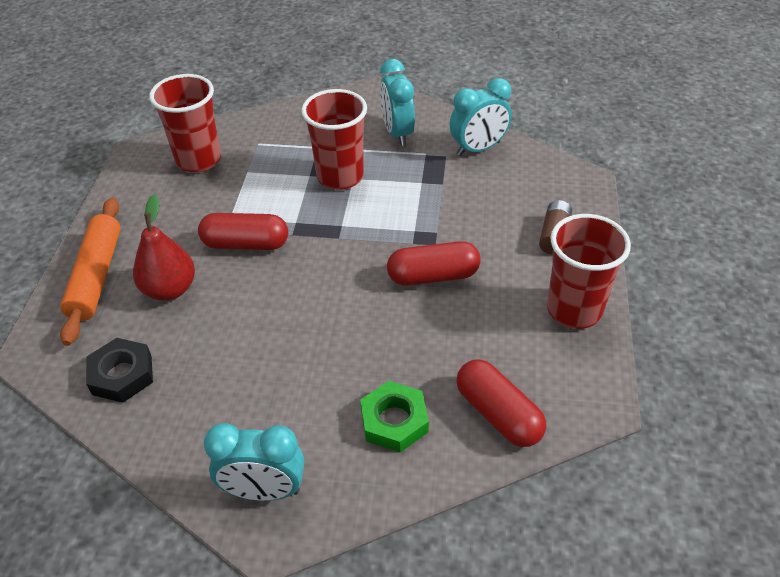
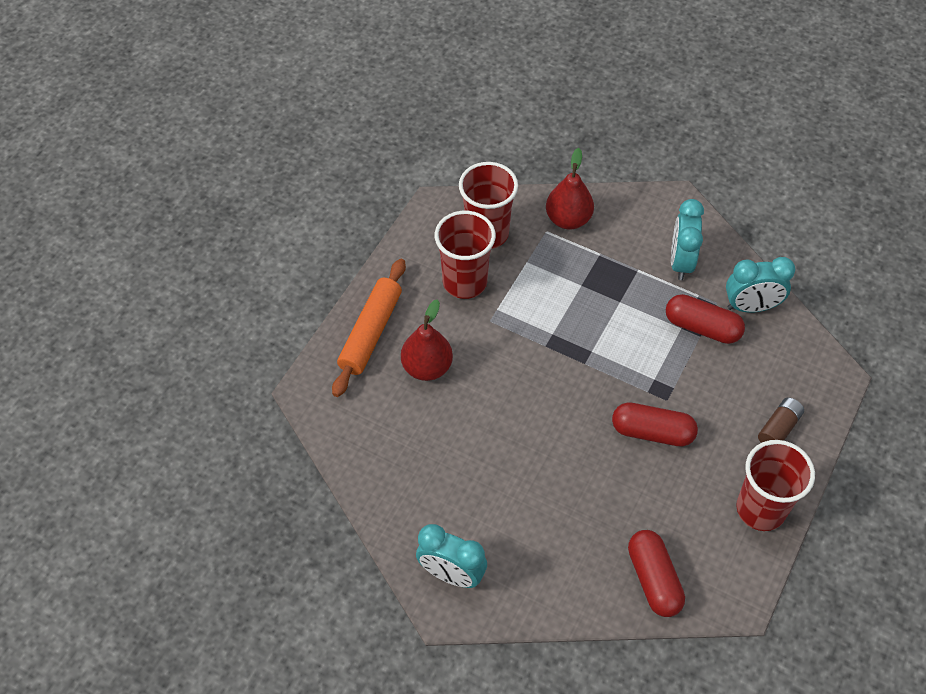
camera: 20 degrees right, 10 degrees up
black nut [86,338,153,403] -> none
red capsule [198,213,288,250] -> red capsule moved to [666,294,745,344]
red cup [301,89,367,190] -> red cup moved to [435,211,496,299]
green nut [360,381,429,453] -> none
none -> red pear [546,148,594,230]

